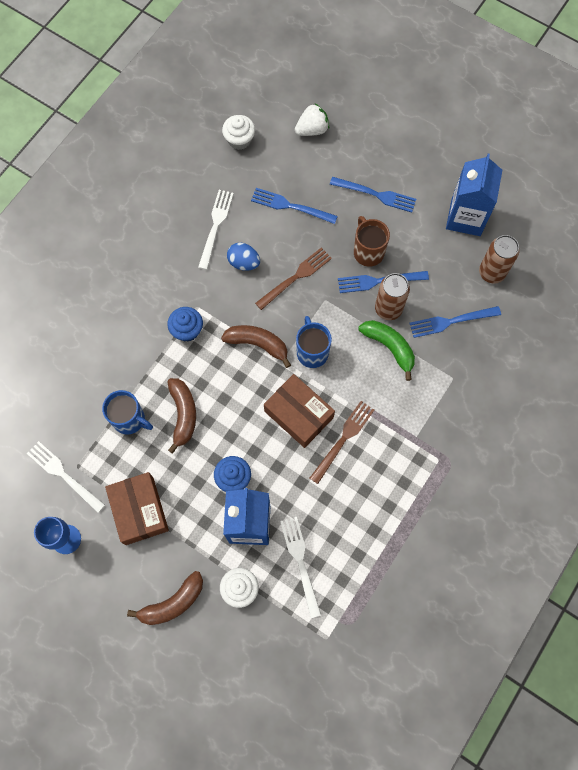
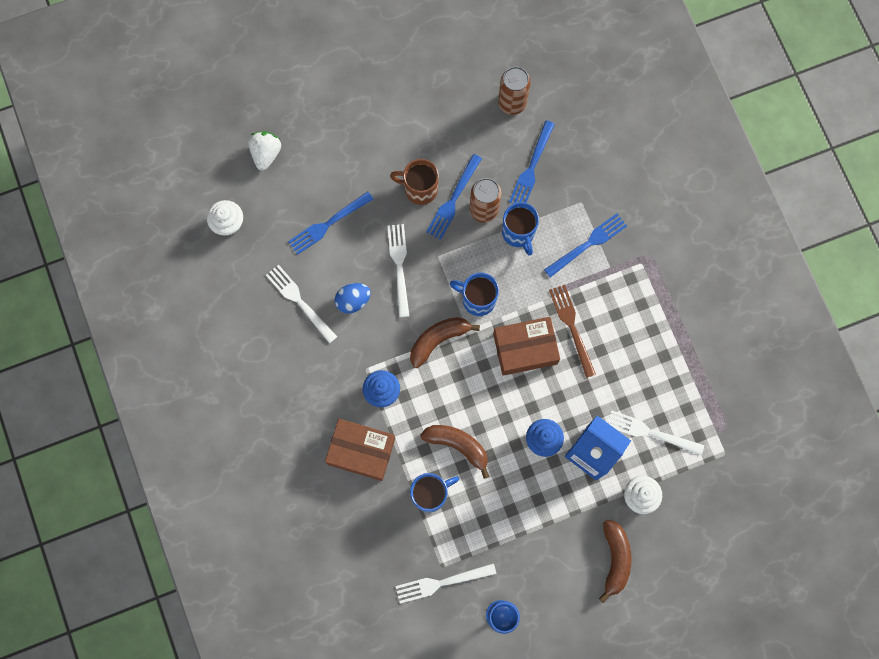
camera: 55 degrees left, 5 degrees up
brown box [105,472,169,545] -> brown box moved to [325,419,395,481]
brown fork [255,247,332,310] -> white fork [387,224,409,317]
blue fork [330,177,416,213] -> blue fork moved to [544,214,627,278]
green banana [359,320,415,381] -> blue mug [502,202,539,256]
blue carton [446,154,502,236] -> none

